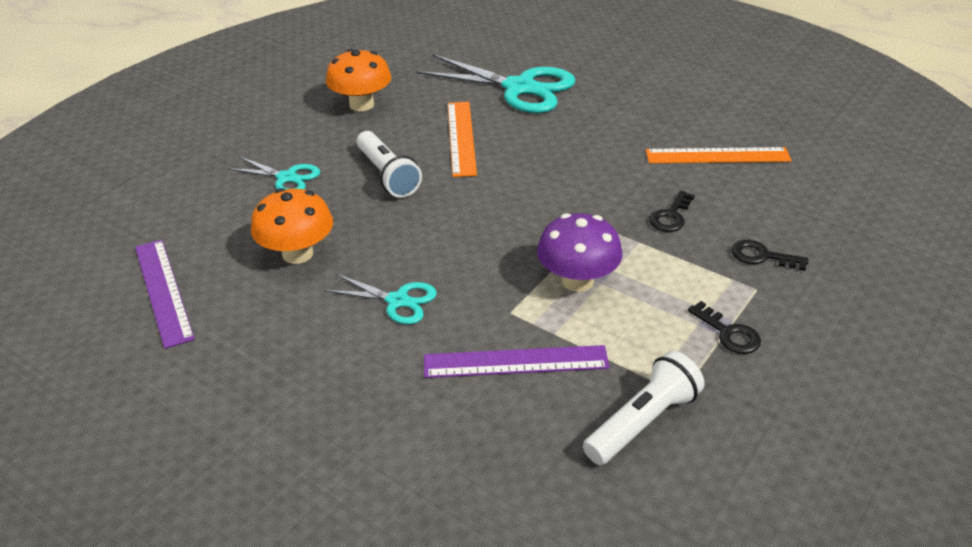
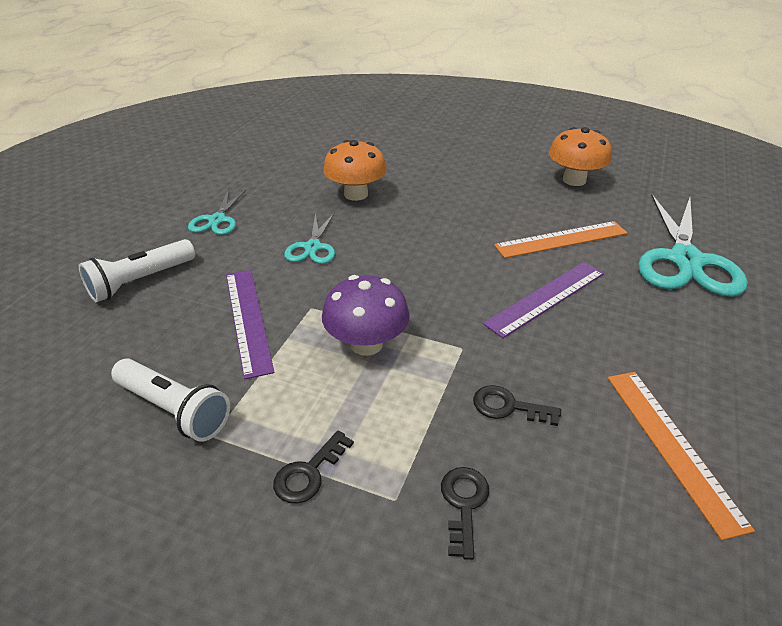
camera: 75 degrees right, 0 degrees up
purple ruler [135,240,195,349] -> purple ruler moved to [483,262,604,338]
turquoise scissors [227,156,320,190] -> turquoise scissors moved to [188,190,246,235]
white flashlight [357,131,422,198] -> white flashlight moved to [79,239,195,302]

